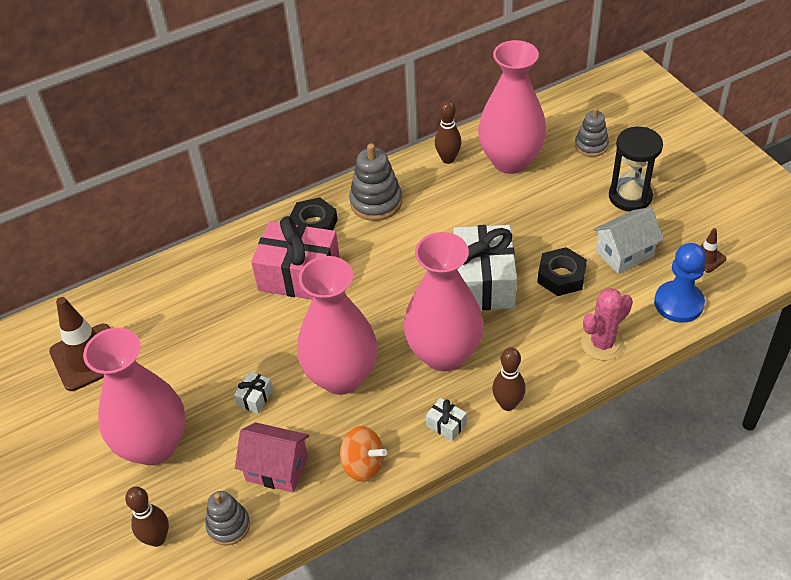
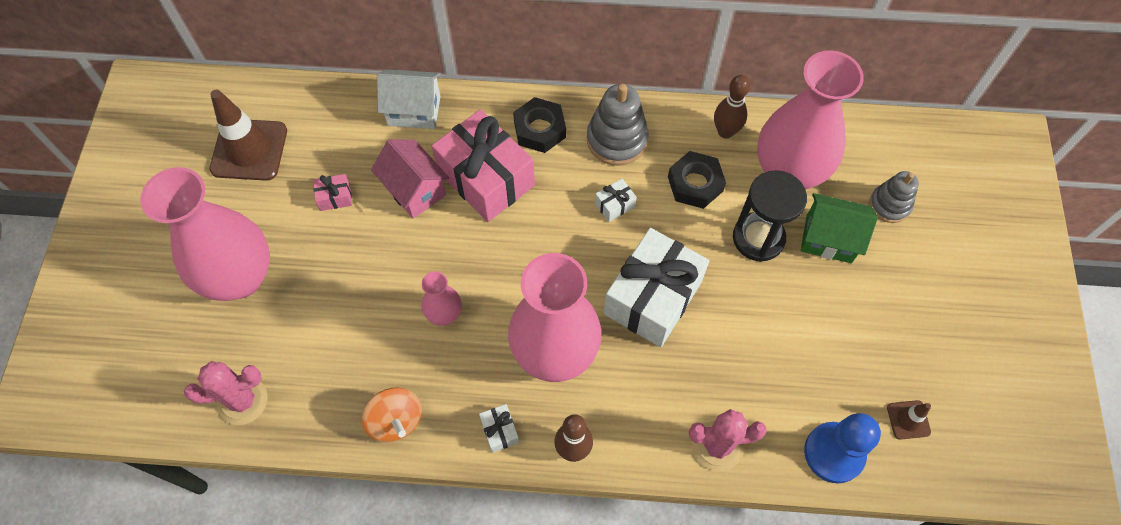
camera: 30 degrees right, 15 degrees up
brown bowling pin [125,487,169,547] -> none
grey stacking toy [205,491,250,546] -> pink cactus [184,361,268,425]
white gift [234,371,273,414] -> white gift moved to [595,179,637,222]
pink house [235,422,309,493] -> pink house moved to [371,139,449,218]
pink vase [297,256,378,395] -> pink vase [421,271,462,326], size x0.45
black nut [537,247,587,296] -> black nut moved to [668,151,726,209]
white house [593,207,664,274] -> white house moved to [377,69,441,129]
black hourglass [609,127,663,211] -> black hourglass moved to [733,170,807,262]
none -> pink gift [313,174,352,211]
none -> green house [801,193,878,263]

